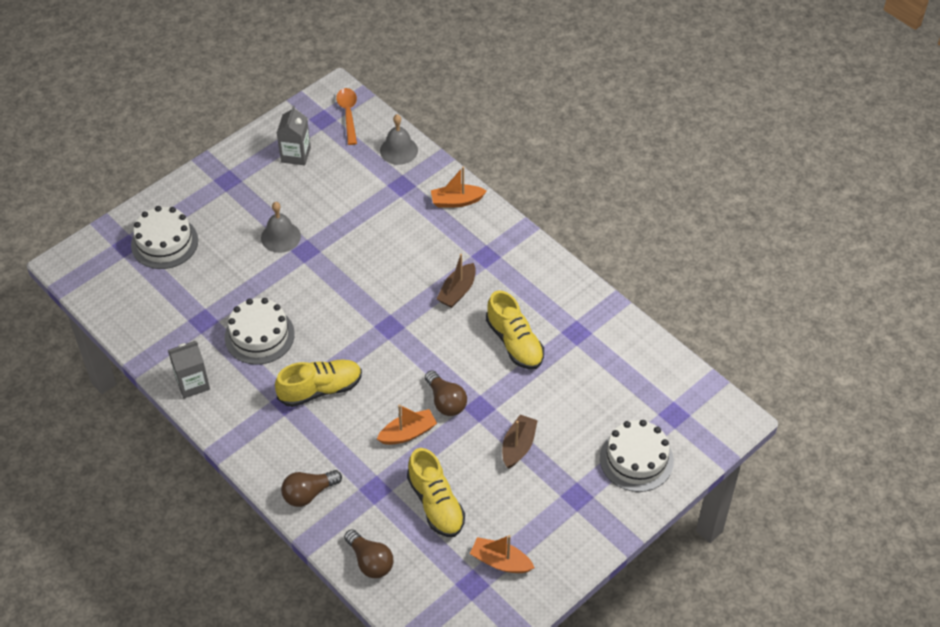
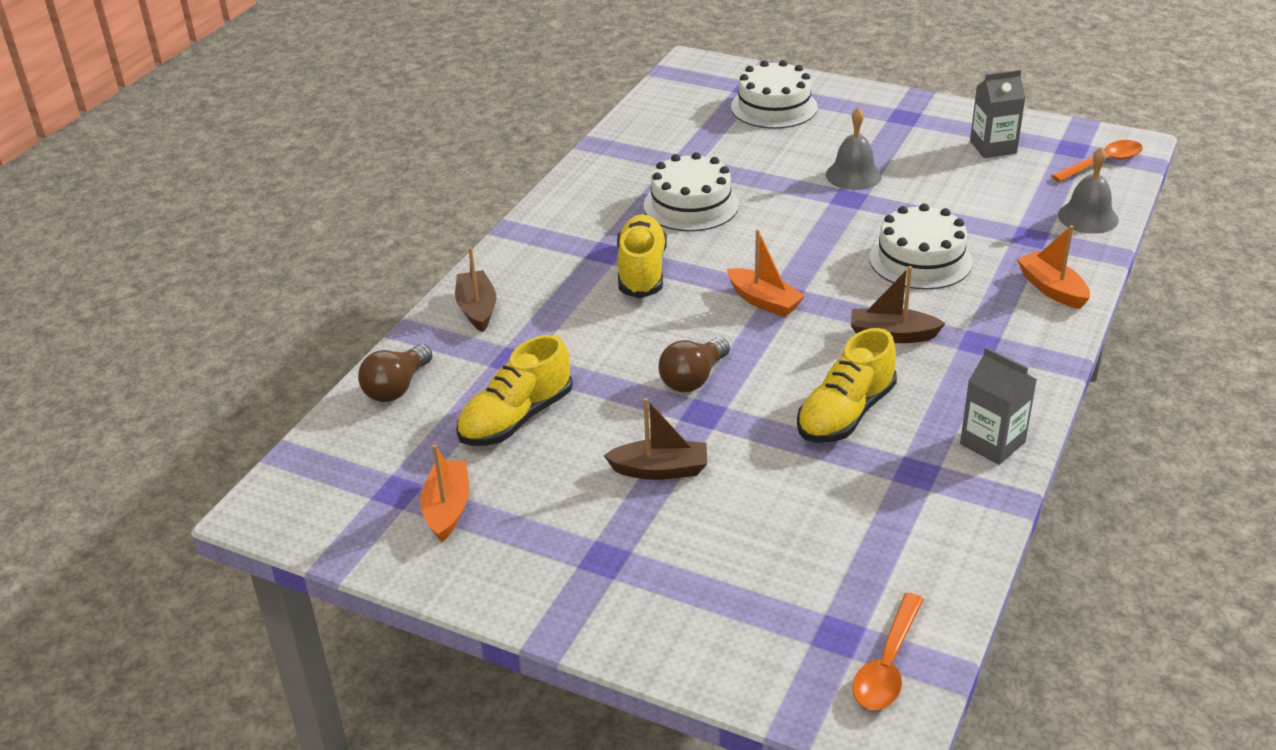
camera: 70 degrees right, 15 degrees down
grey carton [168,341,210,399] -> grey carton moved to [960,347,1037,465]
yellow shoe [275,359,362,407] -> yellow shoe turned 135 degrees counterclockwise [617,215,667,298]
brown light bulb [281,470,342,507] -> brown boat [455,247,496,332]
orange boat [377,404,437,445] -> orange boat moved to [727,229,805,317]
white cake [600,420,674,492] -> white cake moved to [869,204,973,290]
none -> orange spoon [852,593,924,710]

